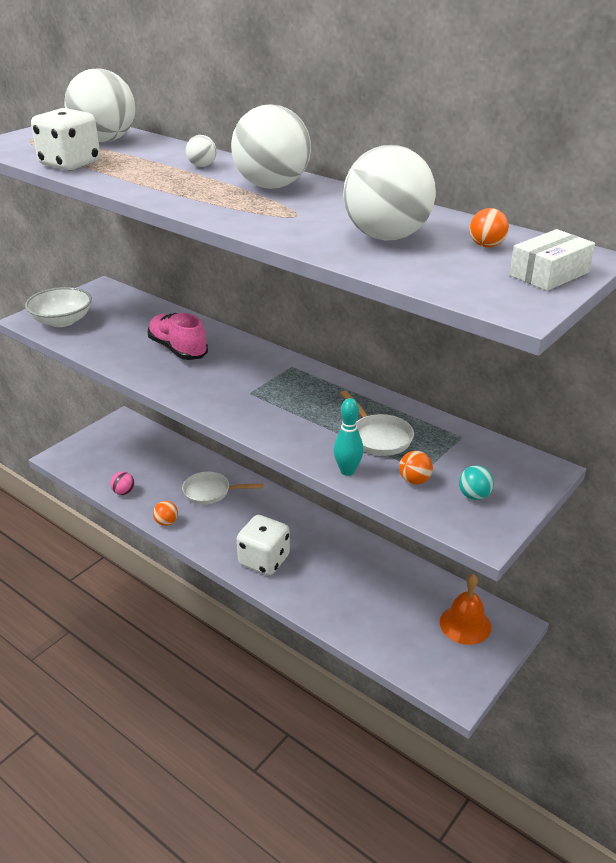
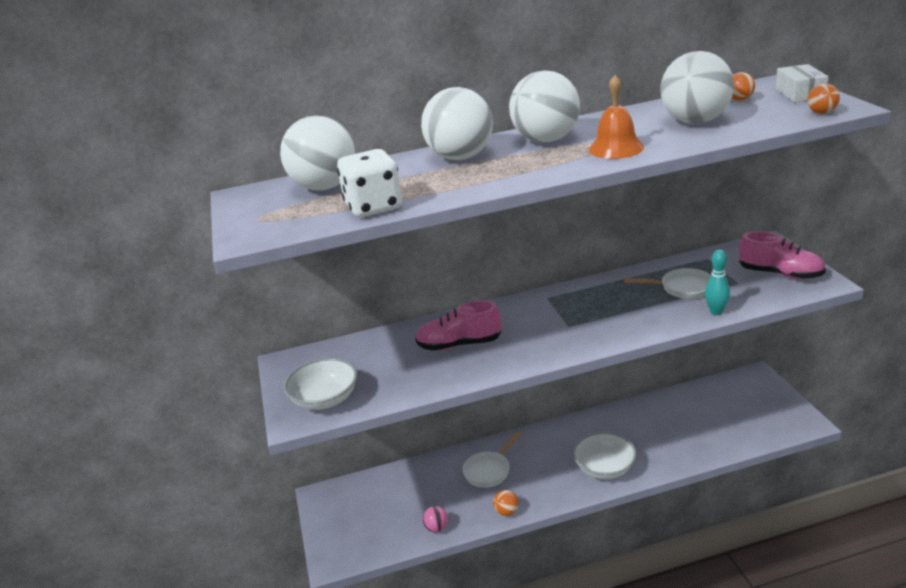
camera: 50 degrees left, 5 degrees down
white ball [186,135,217,167] -> white ball [421,87,493,160], size x2.41
white dice [237,515,290,575] -> white bowl [573,432,636,479]
orange ball [399,451,433,484] -> orange ball moved to [807,84,840,114]
orange bell [440,574,491,645] -> orange bell moved to [589,75,644,159]
turquoise ball [459,465,494,500] -> pink shoe [739,231,826,279]

